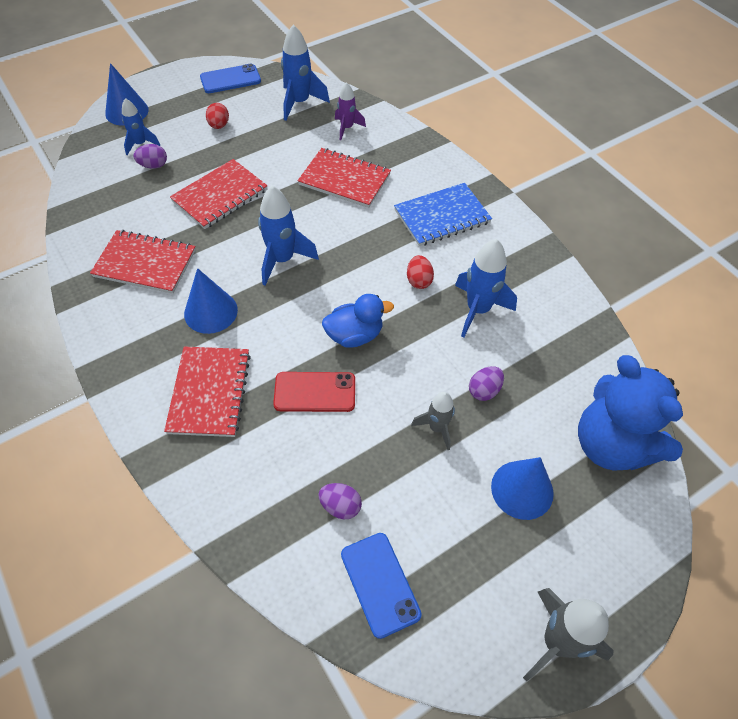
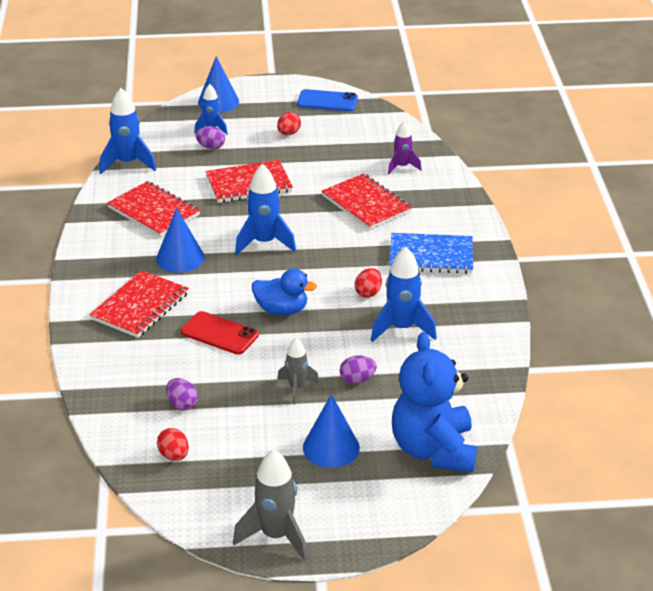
camera: 30 degrees right, 20 degrees down
blue rocket [281,25,330,121] -> blue rocket moved to [100,88,156,174]
blue phone [341,533,422,639] -> red egg [157,428,189,461]

